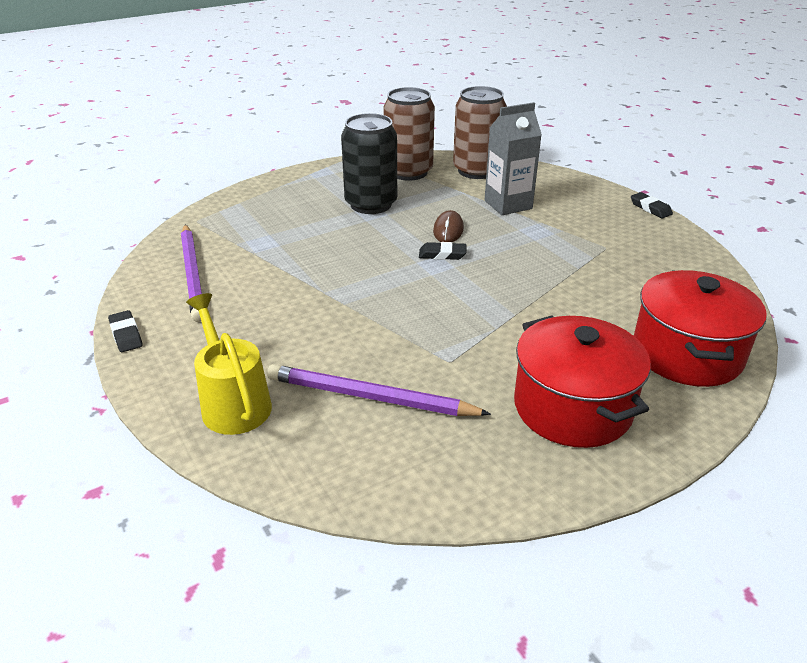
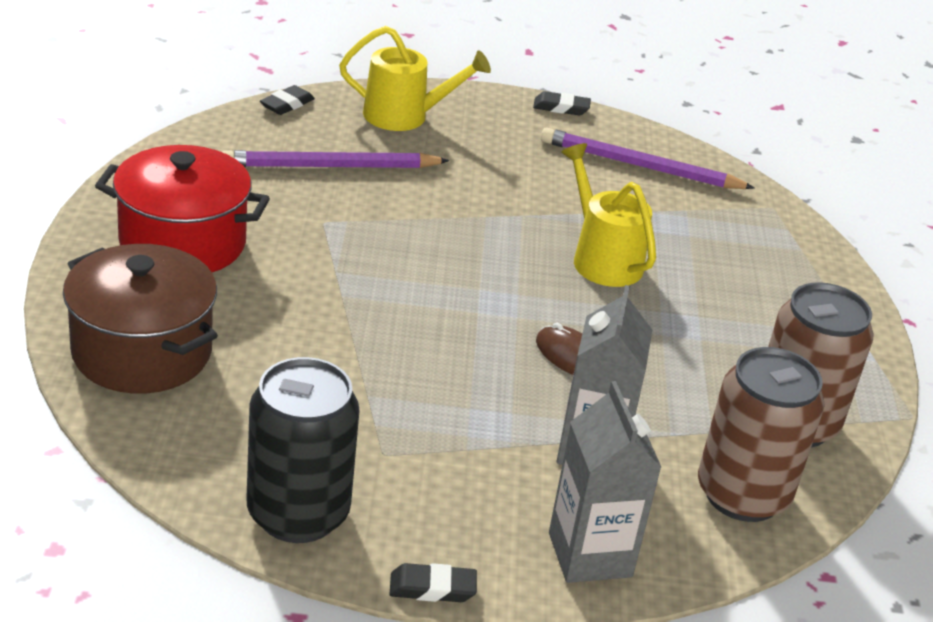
camera: 120 degrees right, 0 degrees up
purple pencil [267,364,491,416] -> purple pencil turned 150 degrees counterclockwise [222,150,450,168]
black can [341,113,397,214] -> black can moved to [247,357,360,543]
black eraser [419,242,467,260] -> black eraser moved to [260,85,315,115]
red pot [634,270,767,387] -> brown pot [63,244,218,394]
none -> grey carton [549,381,662,583]
none -> yellow watering can [561,143,656,287]

